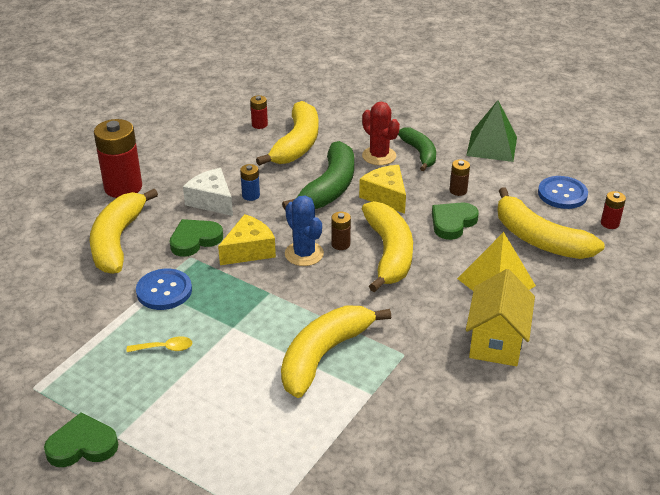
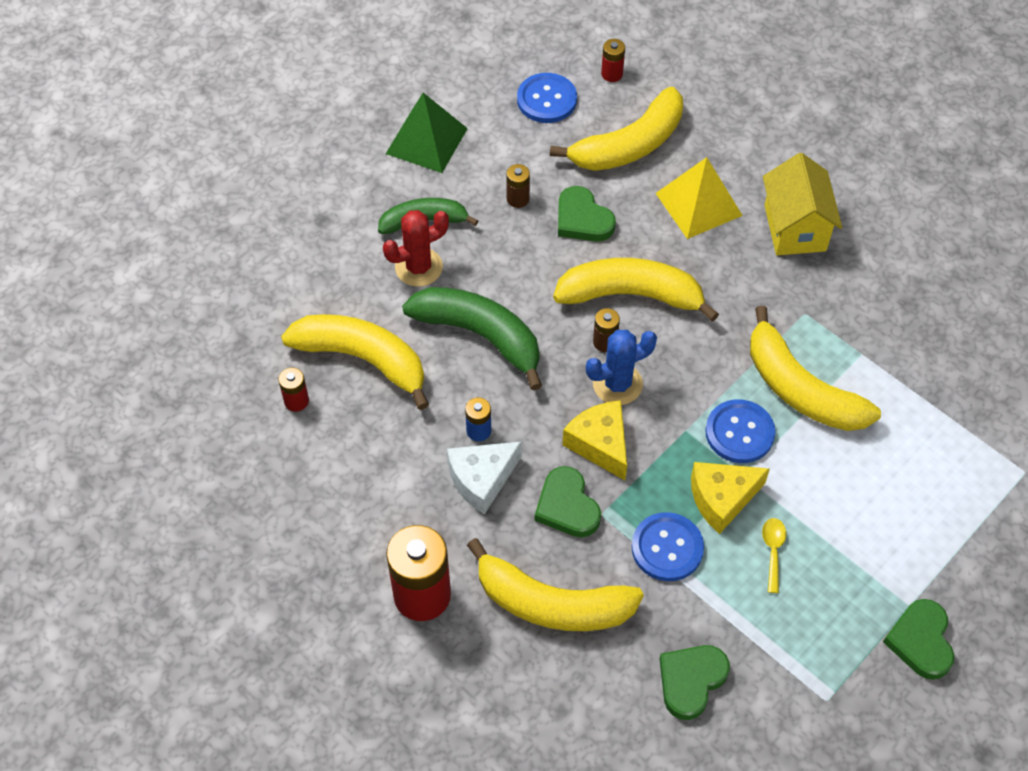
camera: 80 degrees left, 20 degrees up
yellow cheese [359,165,406,214] -> yellow cheese moved to [691,462,770,534]
yellow house [466,269,535,366] -> yellow house turned 60 degrees clockwise [763,153,842,255]
none -> green heart [659,645,730,720]
none -> blue button [705,399,775,463]

